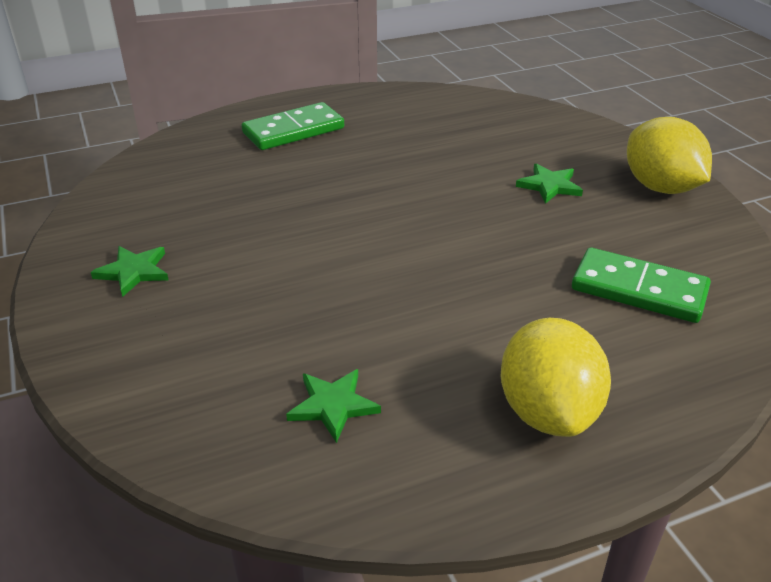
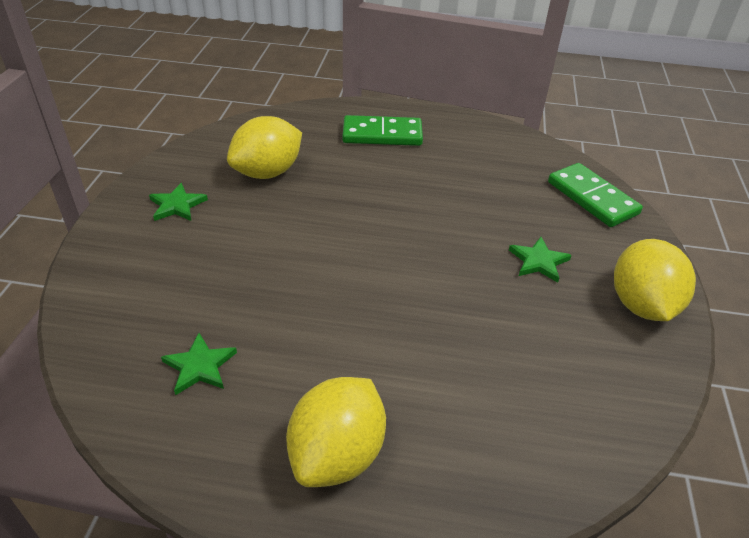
camera: 30 degrees right, 5 degrees up
green domino [572,248,711,323] -> green domino moved to [548,163,643,227]
none -> yellow lemon [227,116,302,179]

